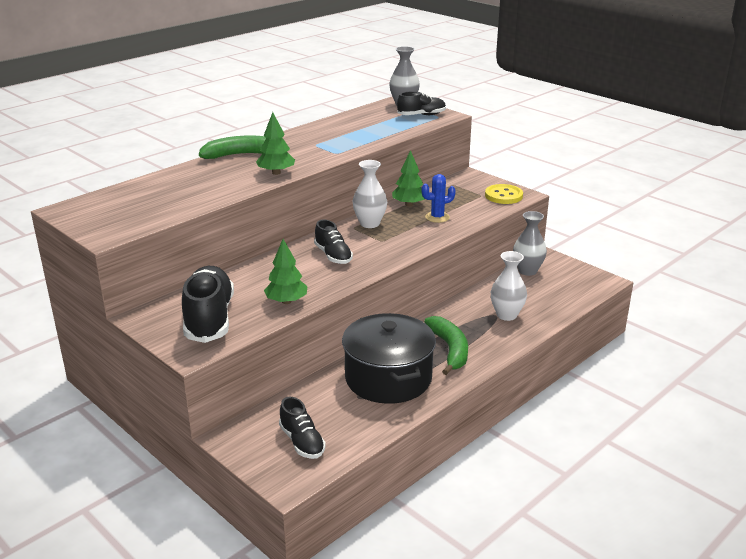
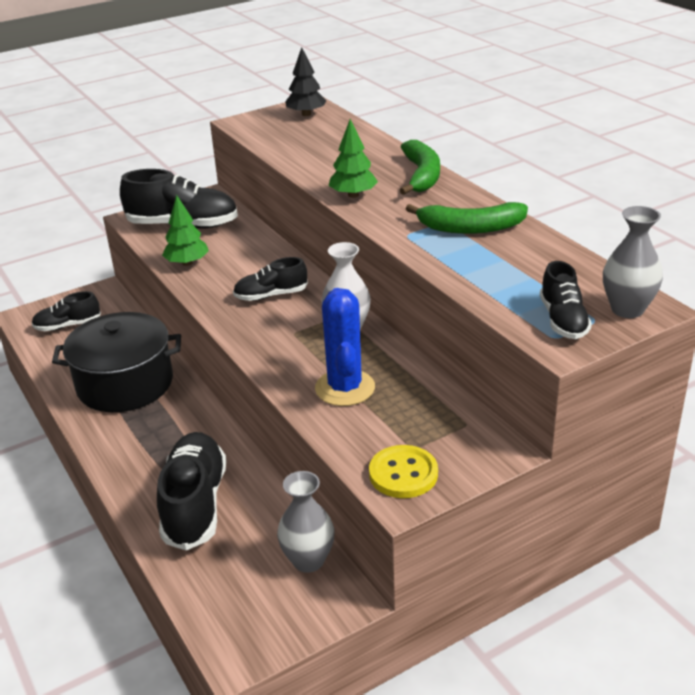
camera: 105 degrees right, 5 degrees up
green tree [392,150,425,206] -> none
blue cactus [422,174,456,223] -> blue cactus [315,288,375,406], size x1.59
green banana [424,316,468,375] -> green banana moved to [406,202,528,234]
white vase [491,251,527,321] -> black shoe [157,432,226,550]
none -> black tree [285,47,327,116]

